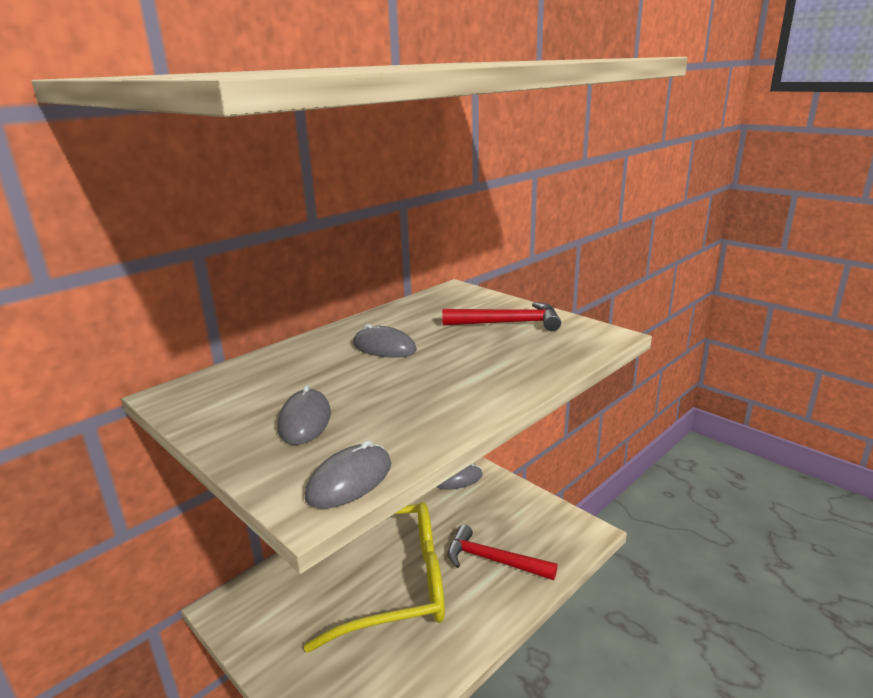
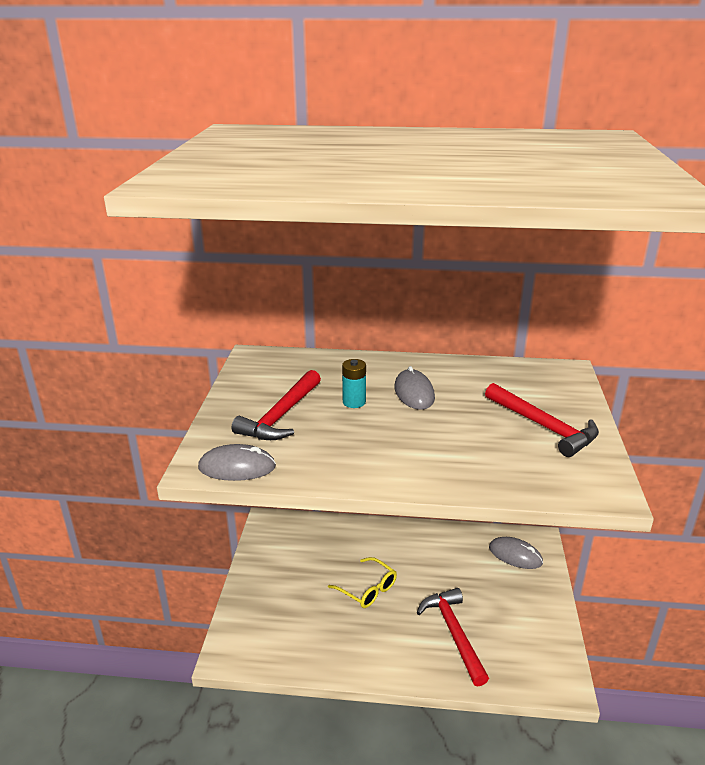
camera: 50 degrees right, 5 degrees up
grey mouse [278,385,331,445] -> red hammer [232,370,321,440]
yellow glasses [304,502,445,652] -> yellow glasses [328,557,397,608], size x0.42
none -> turquoise battery [342,359,366,408]

